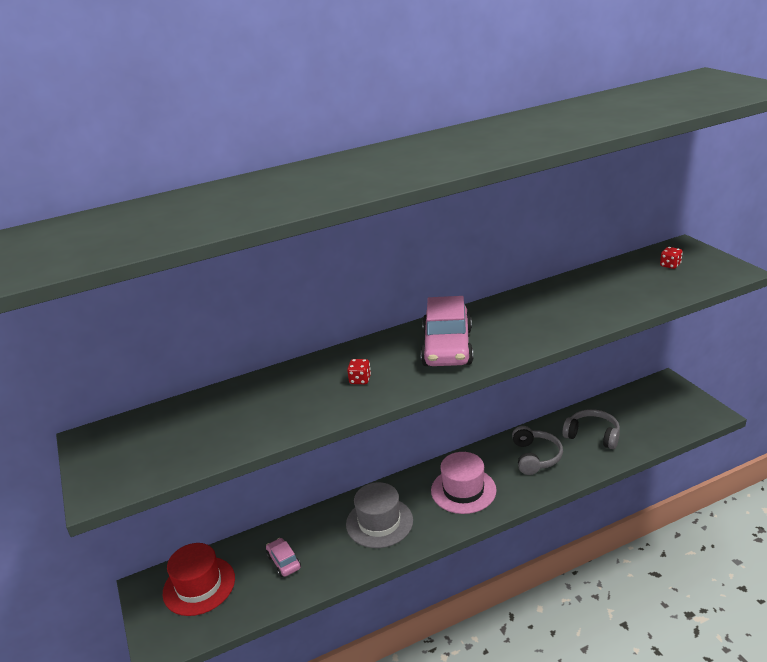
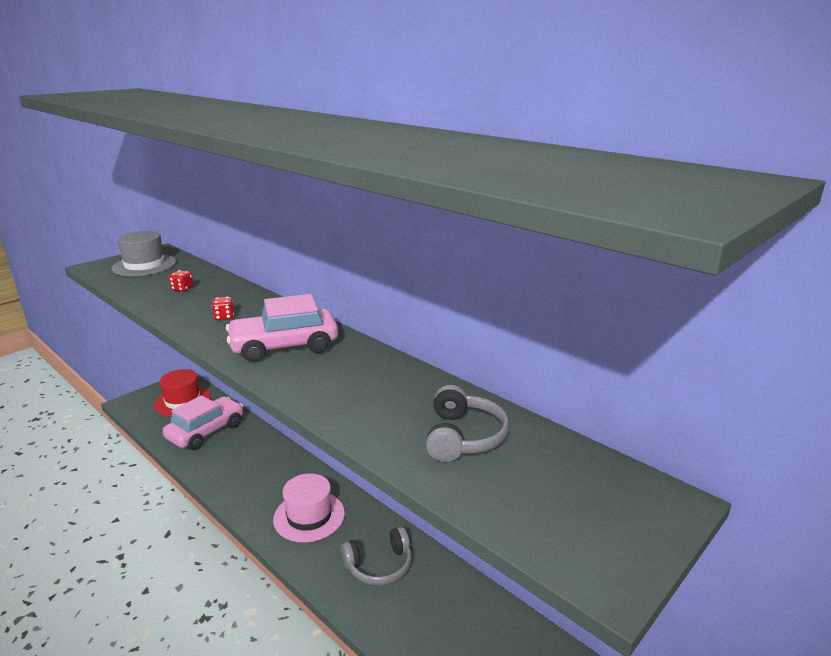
camera: 65 degrees right, 5 degrees down
pink car [266,538,301,577] -> pink car [163,395,244,450], size x2.03
grey hat [346,482,413,548] -> grey hat moved to [112,231,176,276]
grey headphones [563,409,620,449] -> grey headphones moved to [426,385,509,462]
red dice [660,247,683,269] -> red dice moved to [169,270,194,292]

